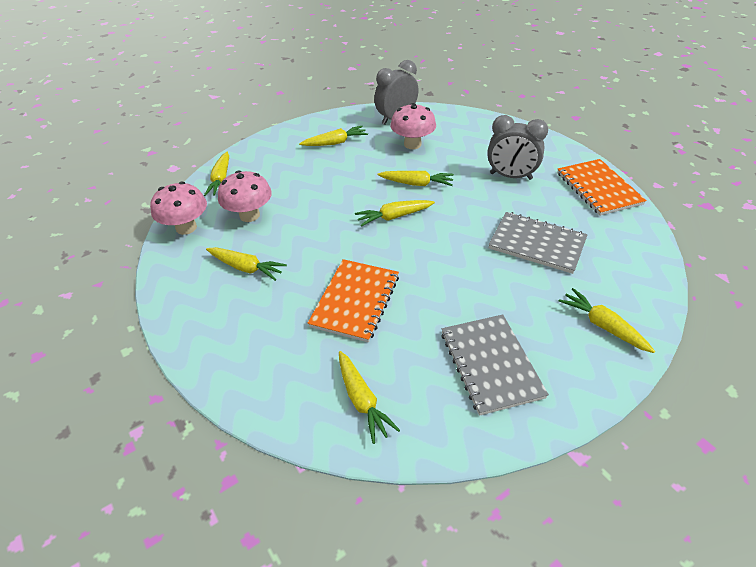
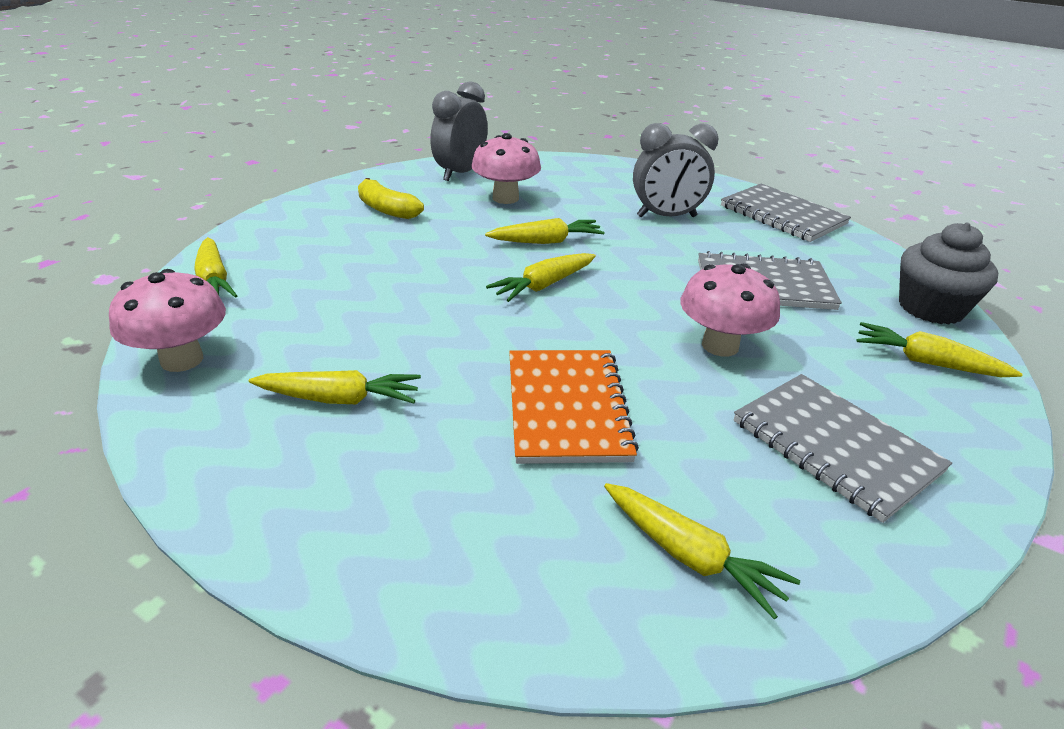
camera: 25 degrees left, 10 degrees down
pink mushroom [218,170,272,222] -> pink mushroom moved to [680,264,780,357]
yellow carrot [299,126,368,146] -> yellow banana [358,178,424,219]
orange notebook [557,159,647,216] -> grey notebook [721,183,851,242]
none -> grey cupcake [899,223,998,324]

